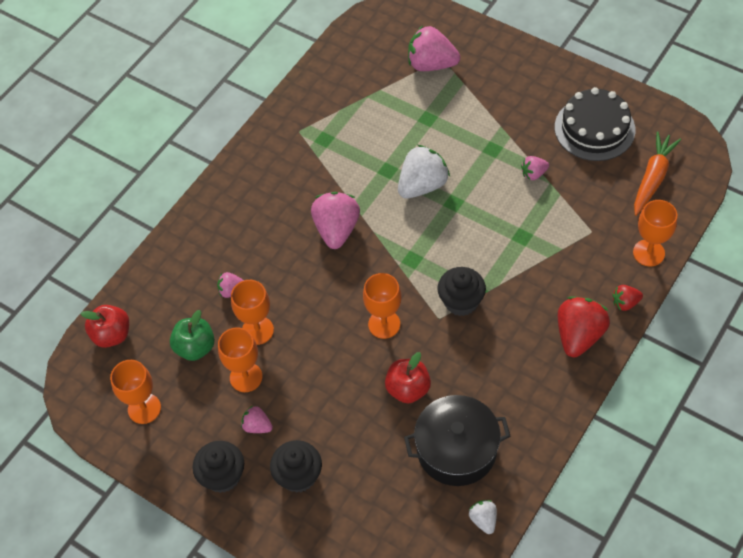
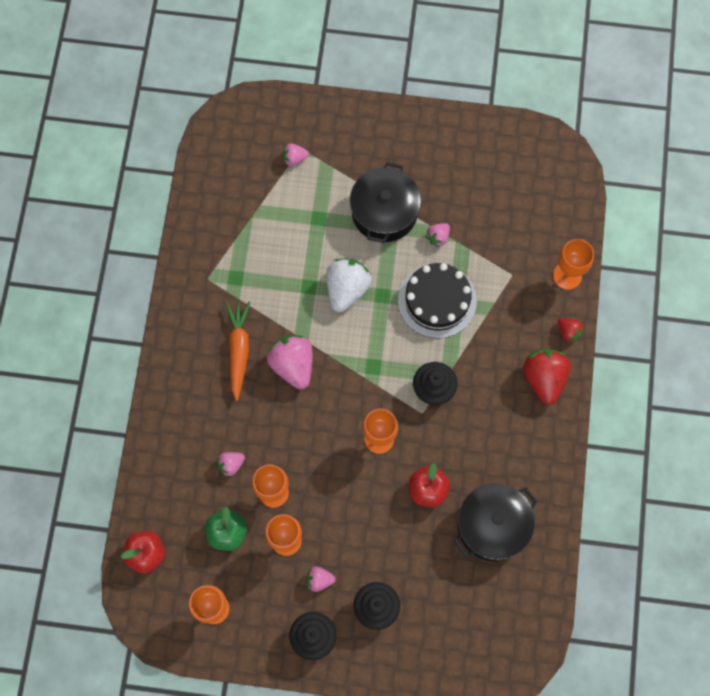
camera: 30 degrees left, 15 degrees up
pink strawberry [408,26,460,71] -> pink strawberry [283,143,309,166], size x0.51
white strawberry [469,500,497,534] -> none
black cake [555,87,635,161] -> black cake moved to [398,263,477,338]
red strawberry [612,285,643,311] -> red strawberry turned 90 degrees counterclockwise [558,318,583,343]
orange carrot [634,131,681,216] -> orange carrot moved to [226,302,250,401]
none -> black pot [350,162,421,243]

